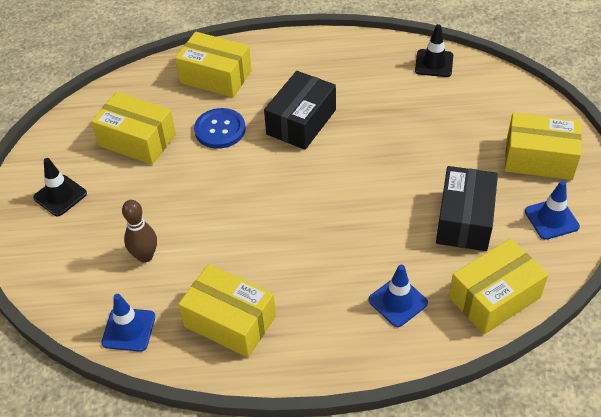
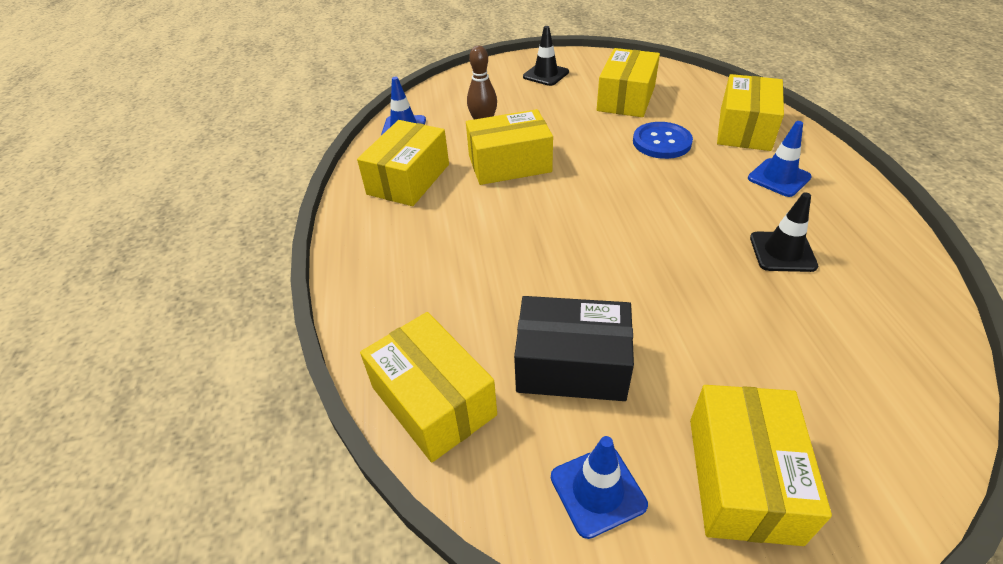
camera: 85 degrees right, 5 degrees down
black box [264,71,336,150] -> none
blue traffic cone [368,265,428,327] -> blue traffic cone moved to [748,121,812,197]
black traffic cone [415,24,453,77] -> black traffic cone moved to [750,192,818,272]
none -> yellow box [466,109,553,185]

